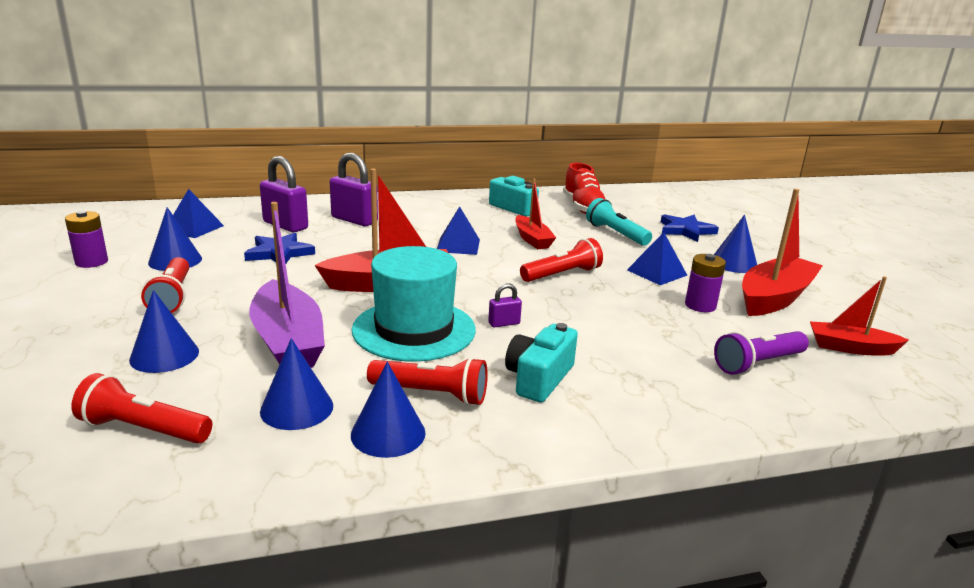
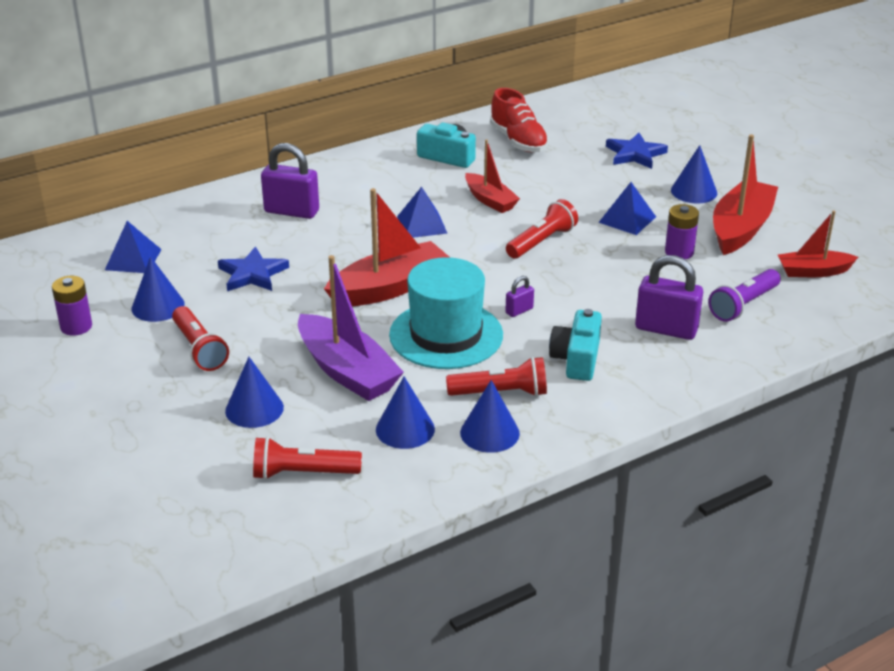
camera: 15 degrees left, 10 degrees up
purple padlock [260,156,308,232] -> purple padlock moved to [635,255,703,340]
turquoise flashlight [586,198,652,246] -> none

